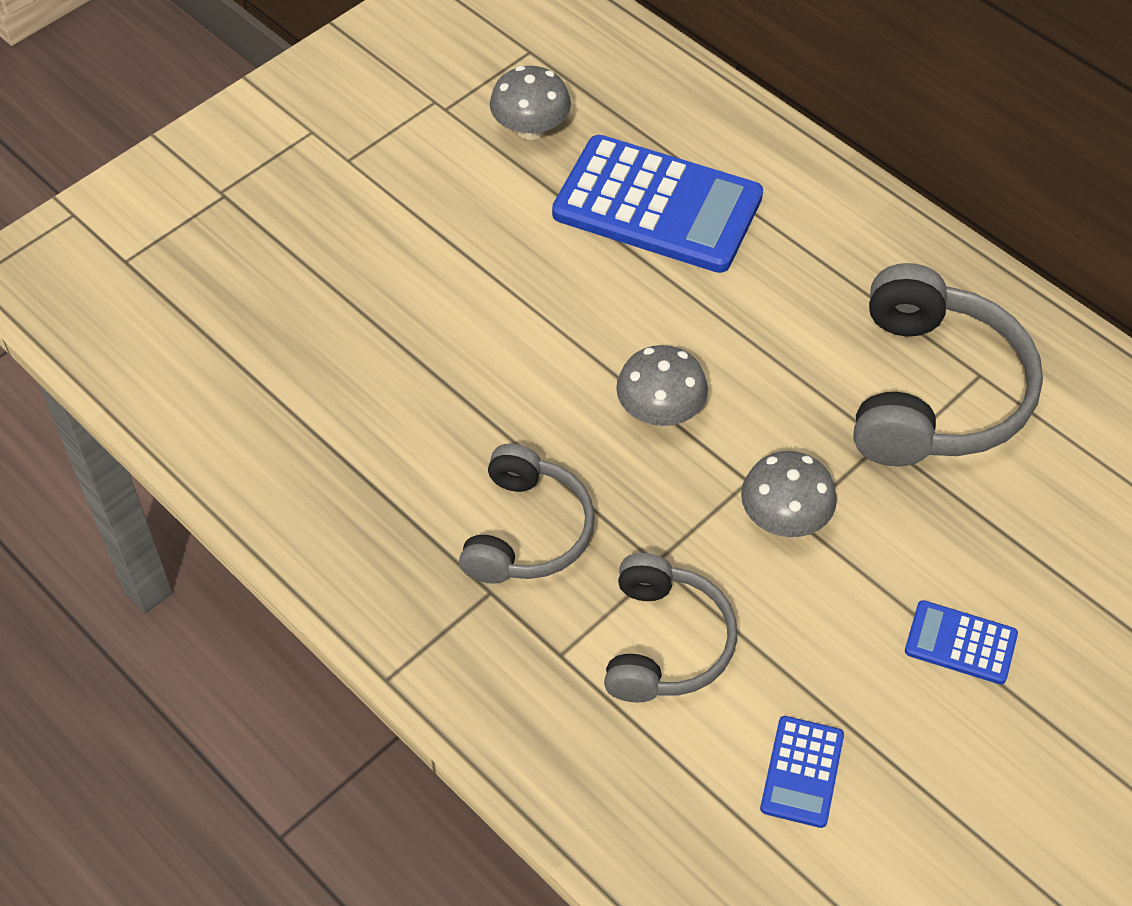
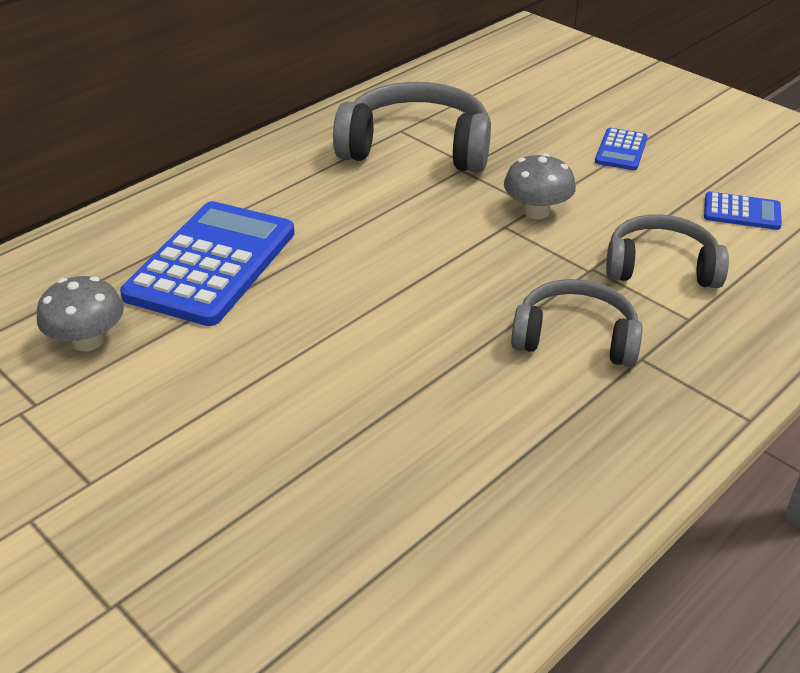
camera: 90 degrees left, 15 degrees down
grey mushroom [616,345,708,426] -> none

